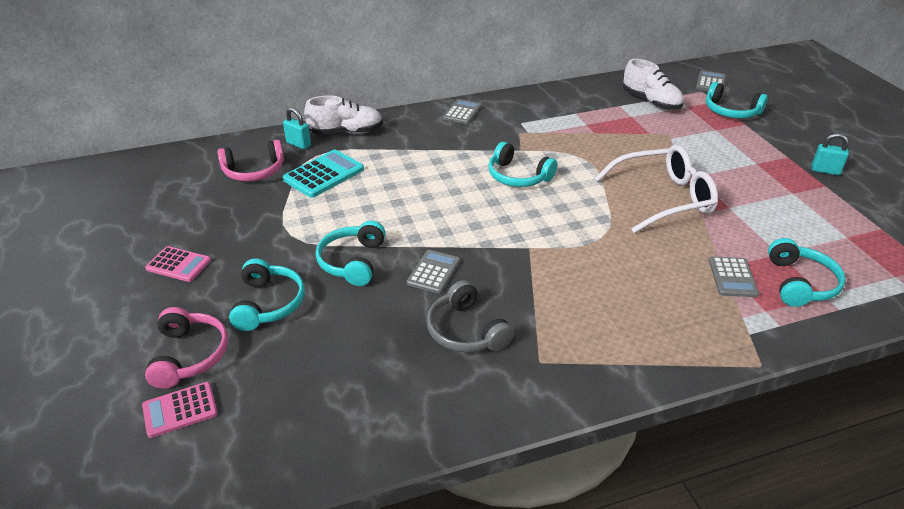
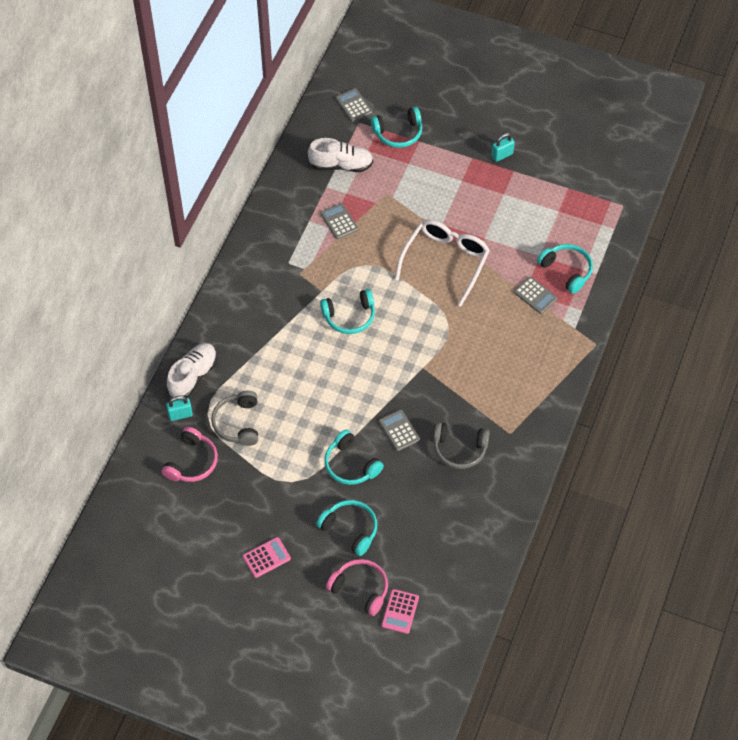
camera: 50 degrees left, 20 degrees up
turquoise calculator [283,150,364,198] -> grey headphones [211,391,258,446]
grey calculator [443,99,482,124] -> grey calculator moved to [320,203,358,239]

